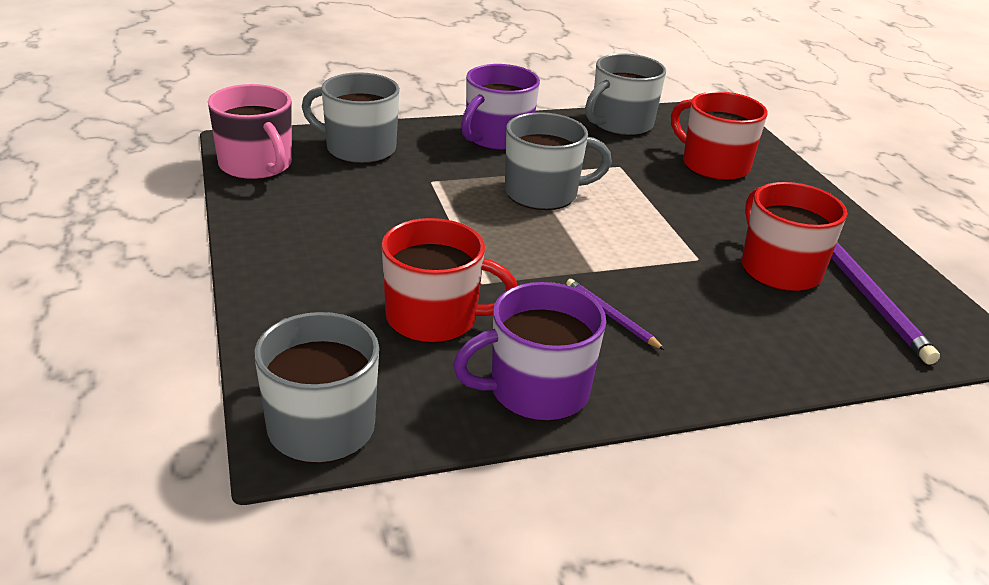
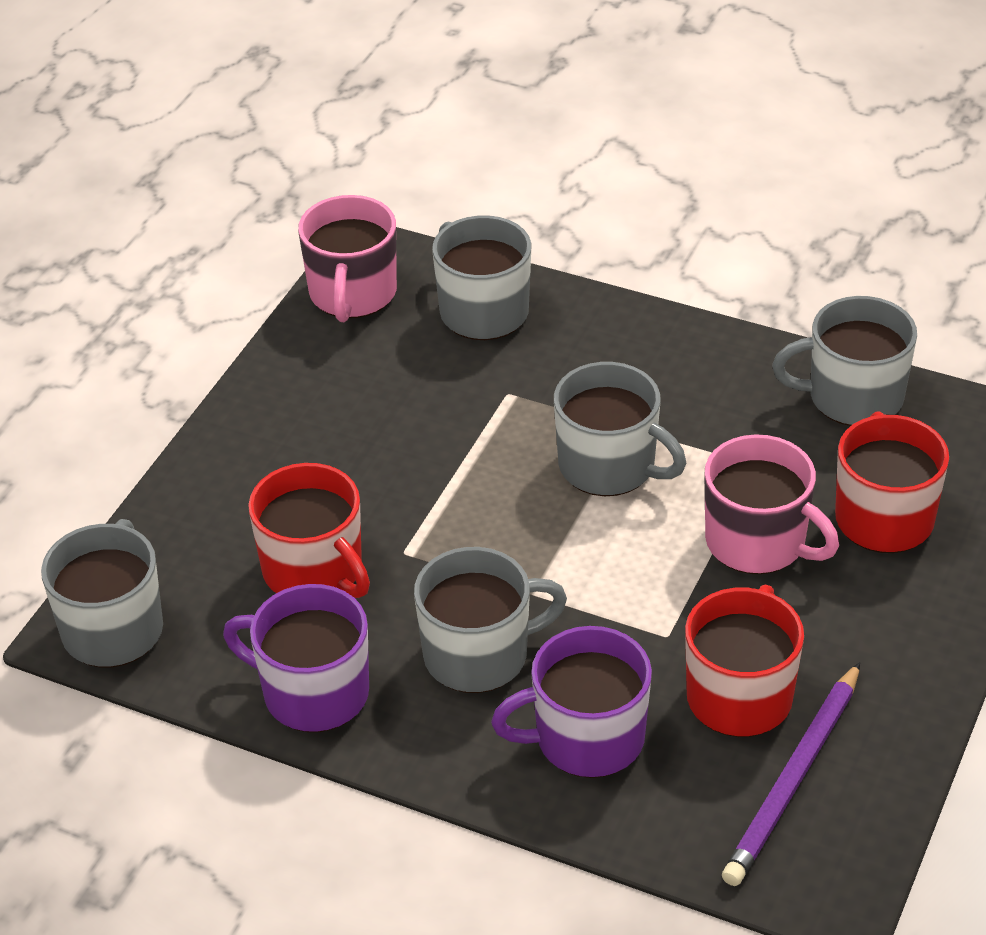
camera: 45 degrees right, 10 degrees up
purple mug [461,64,540,151] -> purple mug moved to [491,626,652,778]
purple pencil [566,279,665,350] -> grey mug [414,547,567,693]
none -> pink mug [705,434,839,574]

